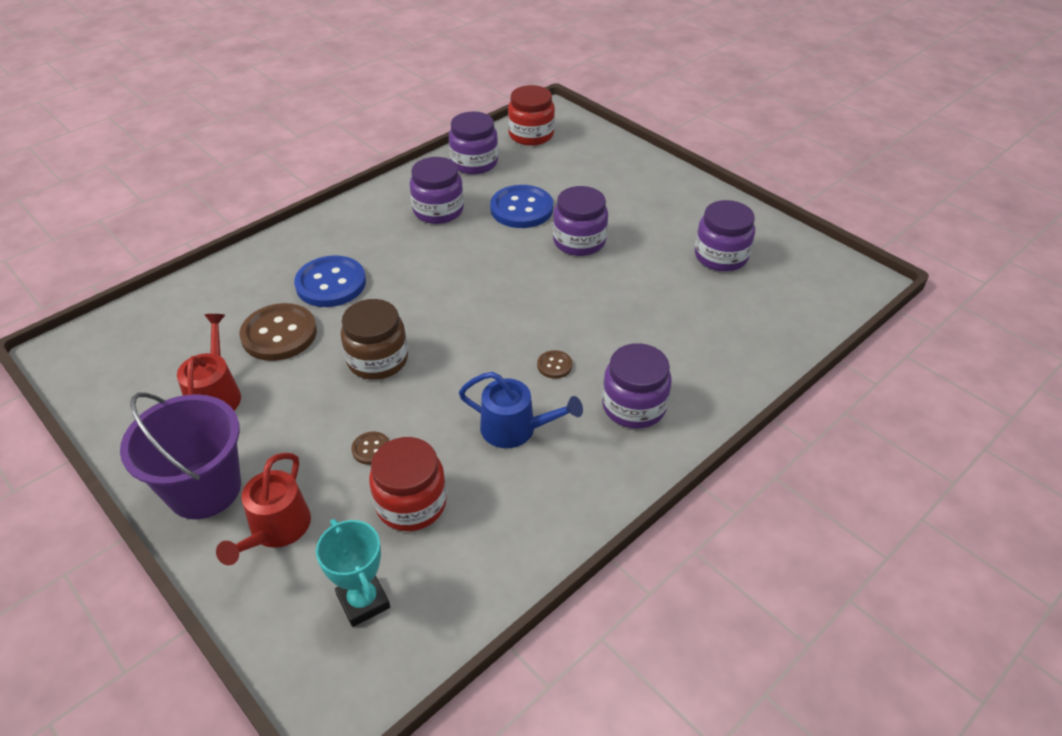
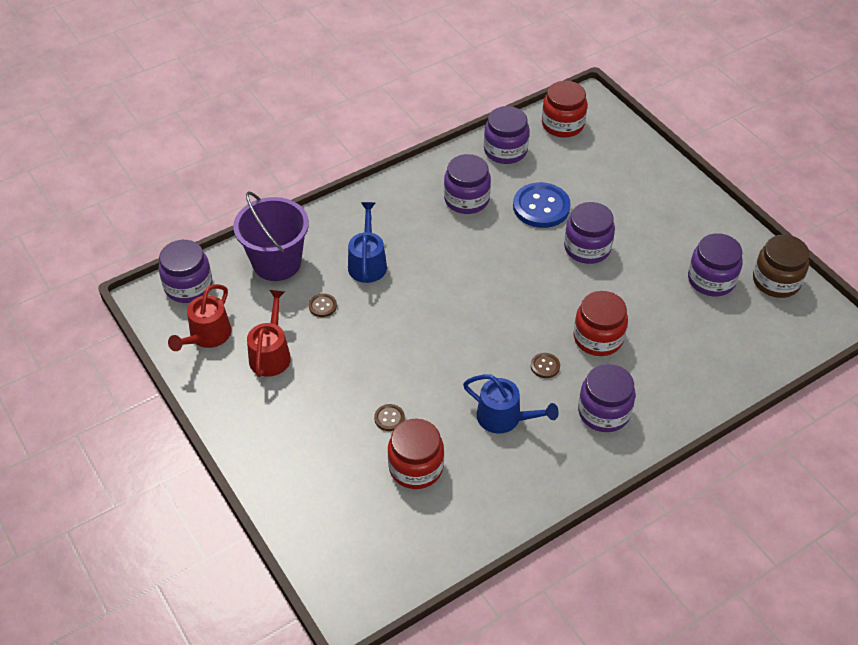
camera: 10 degrees right, 5 degrees up
purple bucket [120,392,241,519] -> purple bucket moved to [233,191,309,281]
red watering can [216,453,311,565] -> red watering can moved to [168,284,232,351]
brown button [239,303,317,361] -> brown button [309,293,337,317], size x0.46
blue button [294,255,366,307] -> blue watering can [348,202,387,283]
turquoise trophy [316,519,390,627] -> none
brown jar [341,299,408,380] -> brown jar moved to [753,235,810,298]
none -> purple jar [158,240,213,303]
none -> red jar [574,291,628,356]

